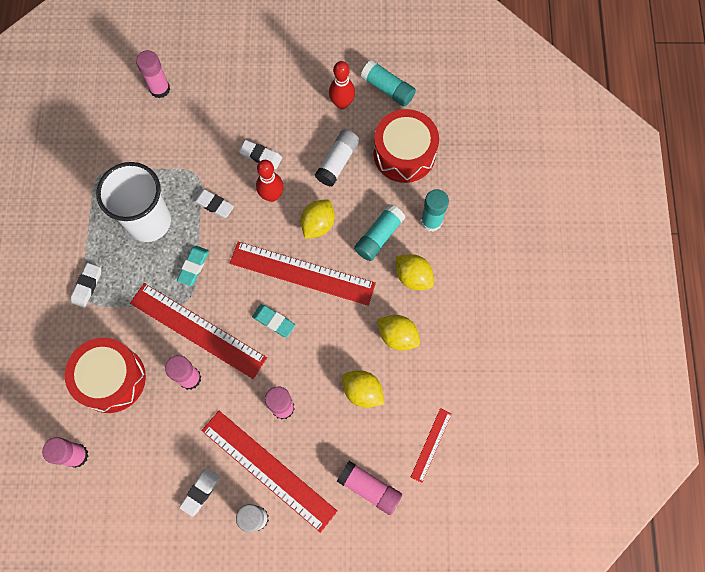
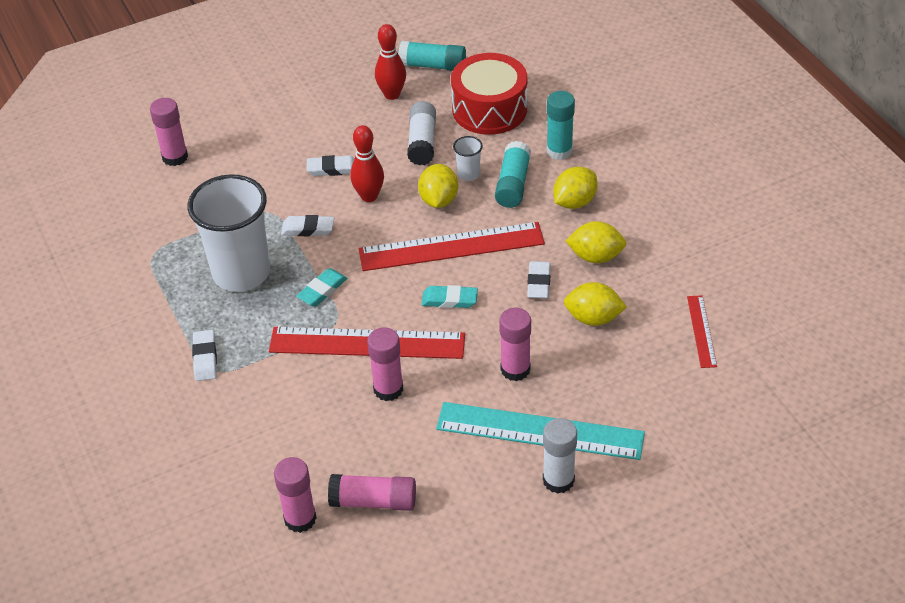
camera: 25 degrees left, 25 degrees down
red drum [65,338,146,413] -> none
turquoise eraser [177,246,209,286] -> turquoise eraser turned 45 degrees clockwise [296,268,348,306]
white eraser [179,468,220,517] -> white eraser moved to [527,261,550,299]
red ruler [202,411,337,533] -> turquoise ruler [436,402,645,460]
pink glue stick [337,461,402,515] -> pink glue stick moved to [328,474,416,511]
yellow lemon [396,254,434,290] -> yellow lemon turned 60 degrees counterclockwise [554,166,598,209]
none -> white cup [453,136,483,181]

